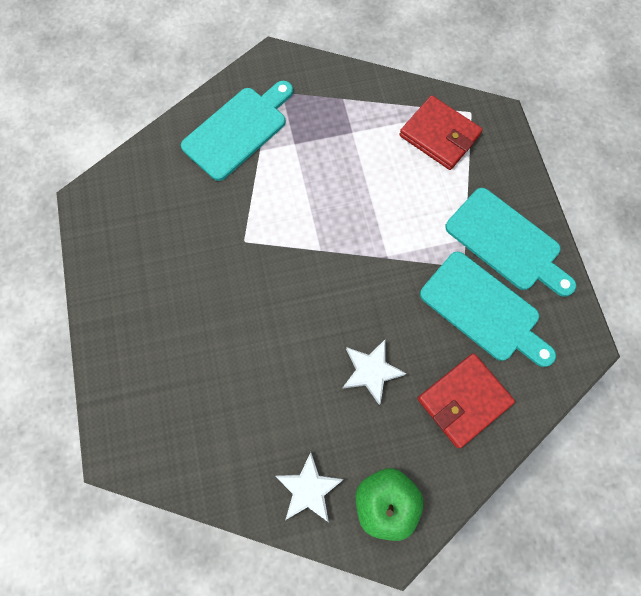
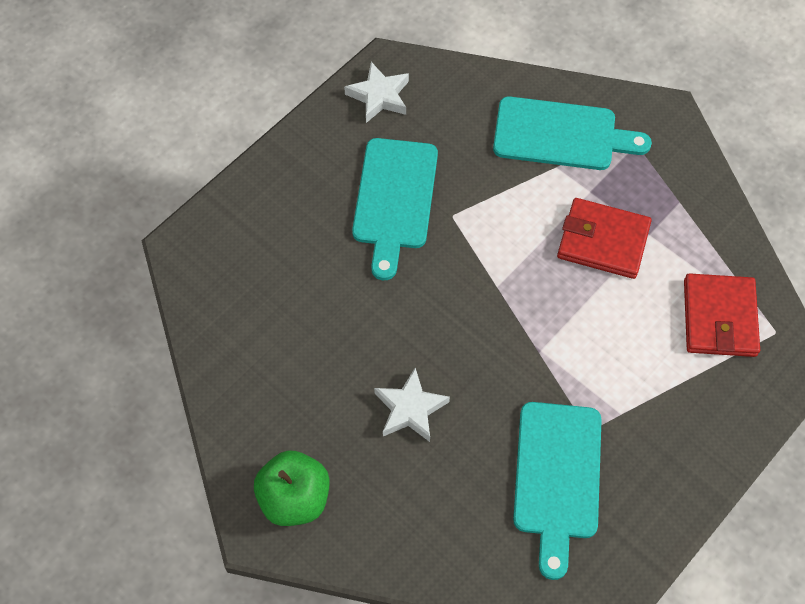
camera: 55 degrees right, 10 degrees down
white star [275,452,344,522] -> white star moved to [344,62,409,123]
red wallet [418,353,515,448] -> red wallet moved to [557,198,652,279]
turquoise cutting board [445,188,576,297] -> turquoise cutting board moved to [352,138,438,280]

